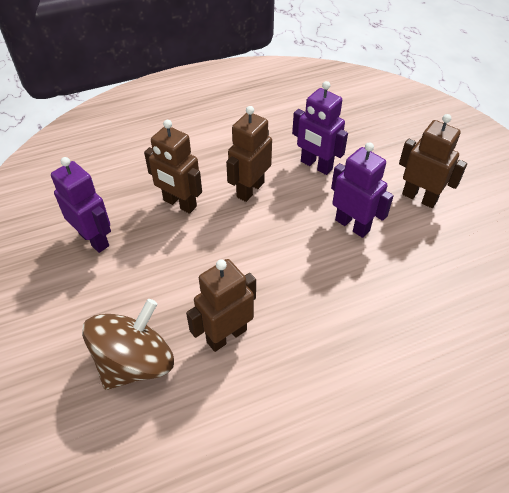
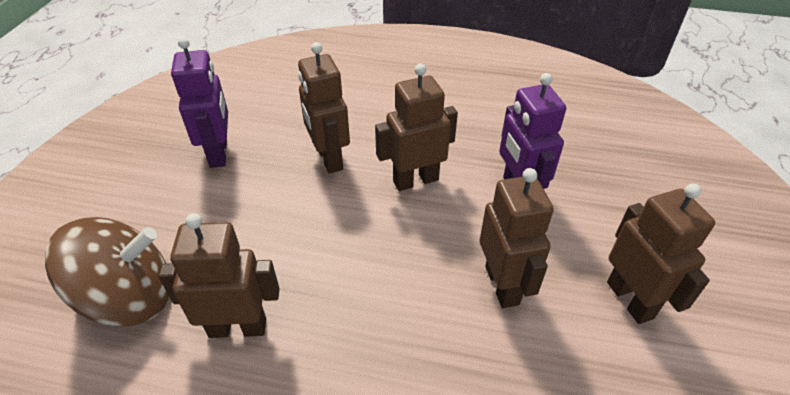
camera: 35 degrees right, 5 degrees down
purple robot [331,142,394,238] -> brown robot [480,168,554,308]

